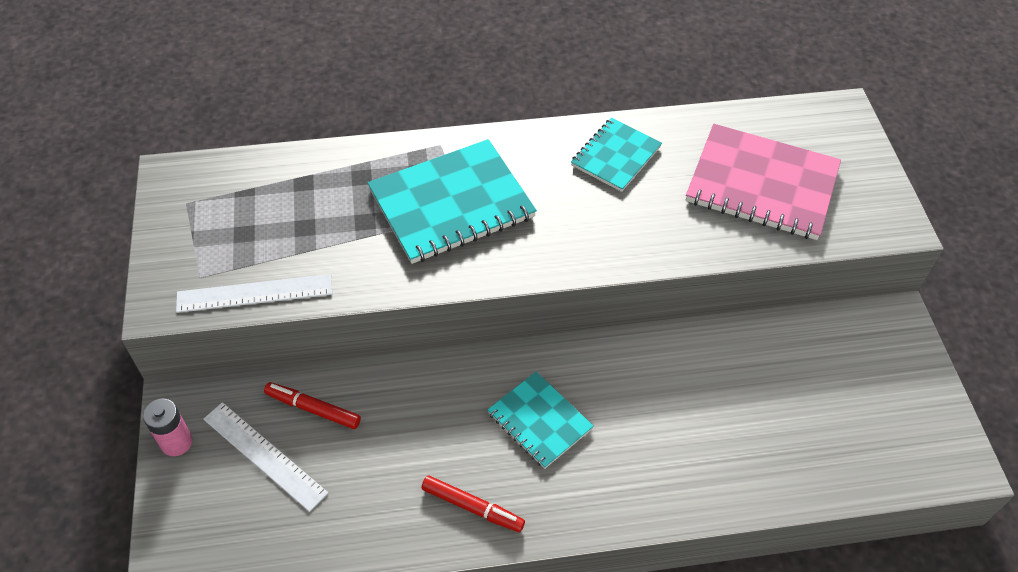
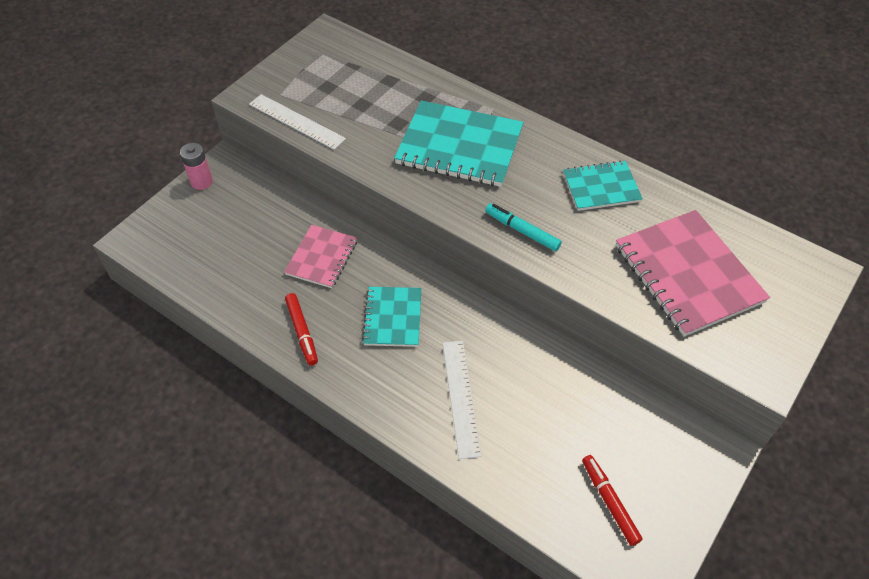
camera: 45 degrees right, 0 degrees up
white ruler [203,402,328,512] -> white ruler moved to [443,341,481,459]
red marker [264,382,361,429] -> red marker moved to [582,455,643,546]
none -> pink notebook [284,225,357,288]
none -> turquoise marker [485,203,562,251]

